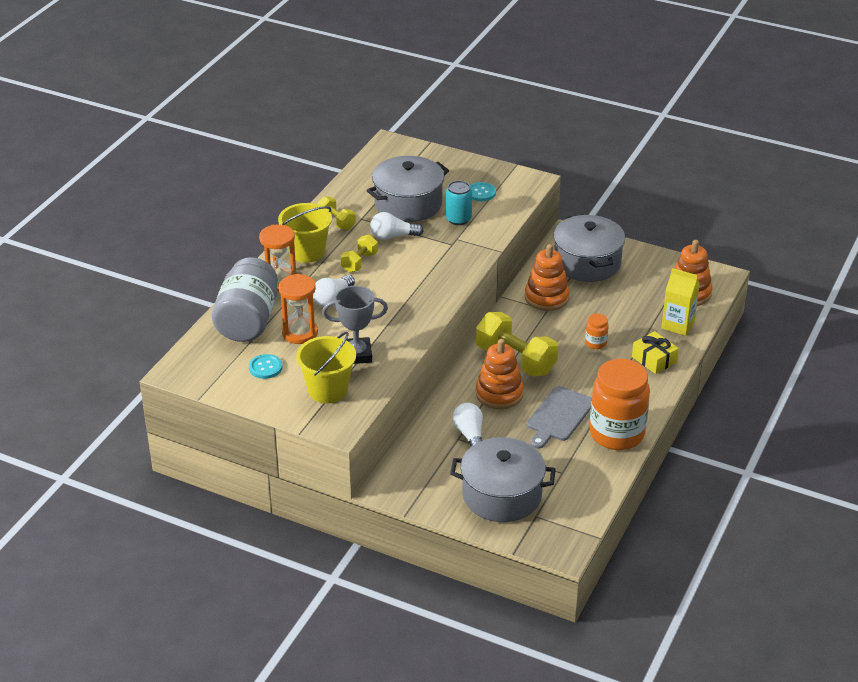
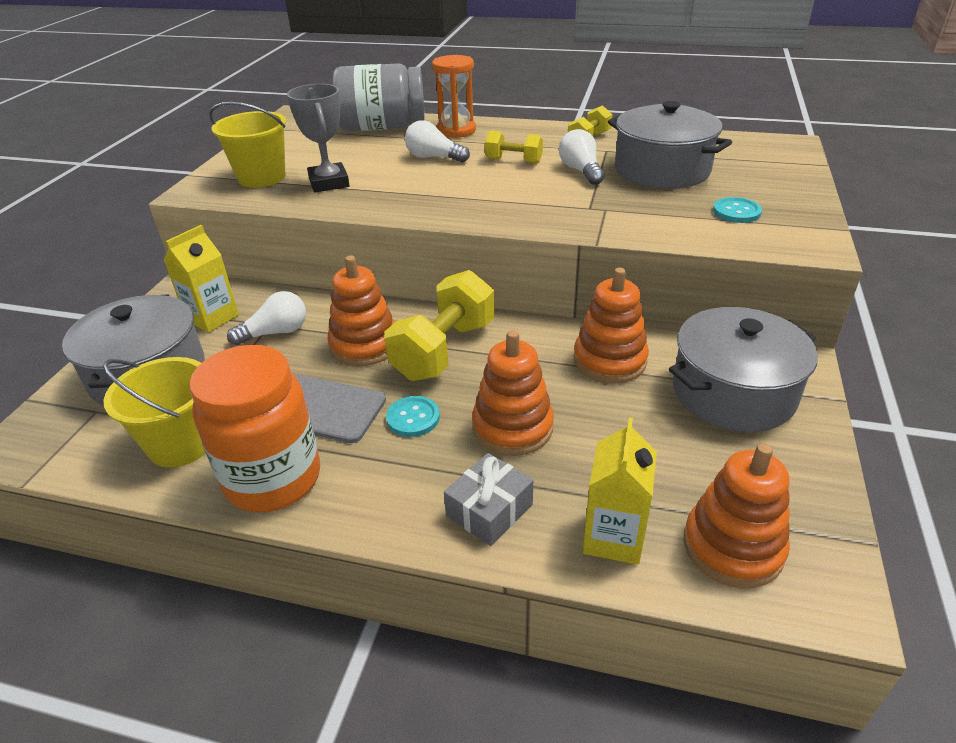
camera: 80 degrees right, 0 degrees up
turquoise button [249,354,282,379] -> turquoise button moved to [386,396,440,437]
yellow bucket [278,203,332,263] -> yellow bucket moved to [103,357,206,468]
orange hourglass [279,274,318,344] -> none
turquoise can [445,181,472,225] -> none
orange jar [585,313,609,349] -> orange stacking toy [472,330,554,456]
yellow gift [632,331,679,374] -> grey gift [444,453,533,546]
none -> yellow carton [164,225,239,333]

